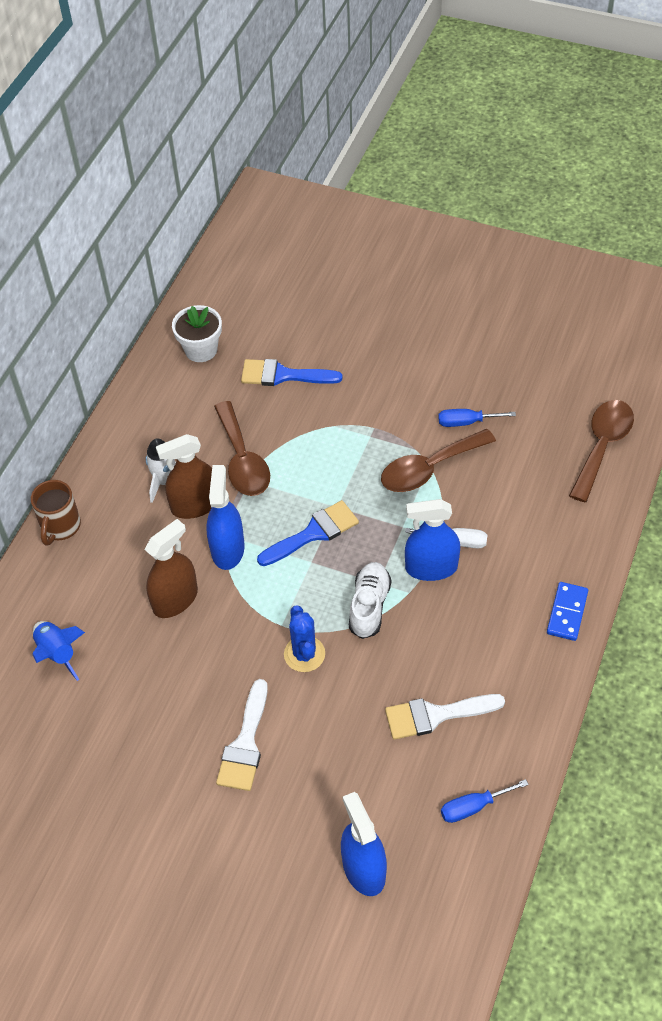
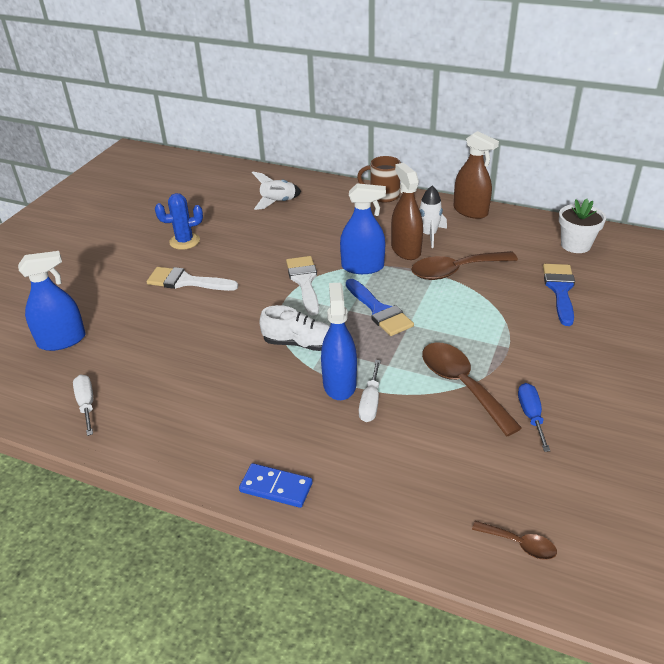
camera: 90 degrees right, 15 degrees down
blue rocket [33,621,85,681] -> white rocket [252,171,301,210]
brown spray bottle [145,519,198,618] -> brown spray bottle moved to [453,131,499,219]
blue cactus [284,605,325,672] -> blue cactus moved to [155,193,203,250]
white brush [385,694,505,740] -> white brush moved to [286,256,319,316]
blue screwdriver [441,779,529,823] -> white screwdriver [73,375,93,436]
brown spoon [569,400,634,502] -> brown spoon [472,521,557,560], size x0.50

